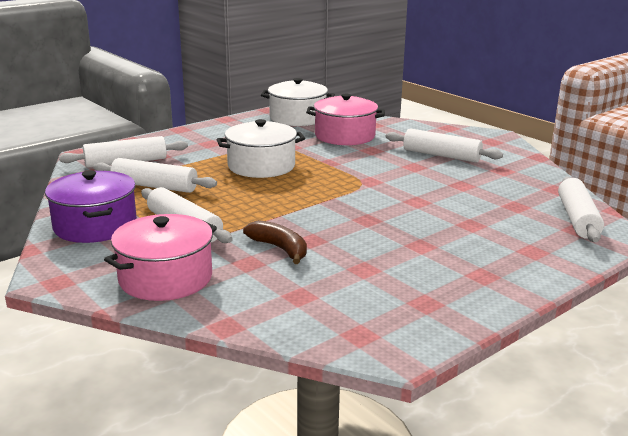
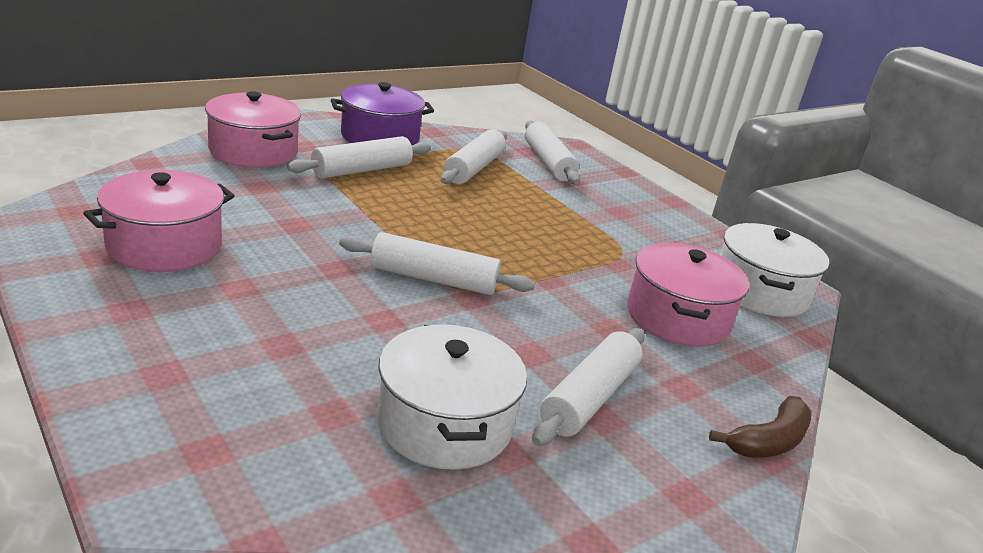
camera: 90 degrees right, 5 degrees up
white pot [216,119,305,178] -> white pot moved to [377,324,527,470]
brown banana [243,220,307,264] -> brown banana moved to [709,396,811,458]
white rolling pin [558,177,604,242] -> white rolling pin moved to [339,232,534,295]
none -> pink pot [83,170,235,272]

